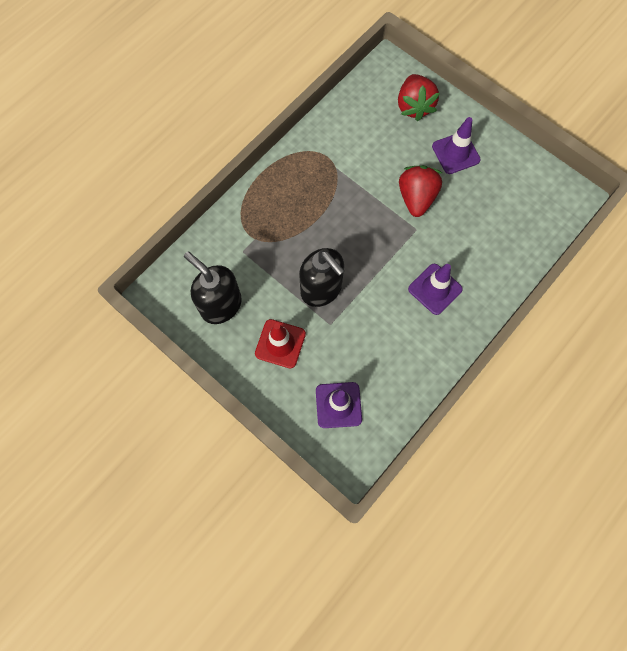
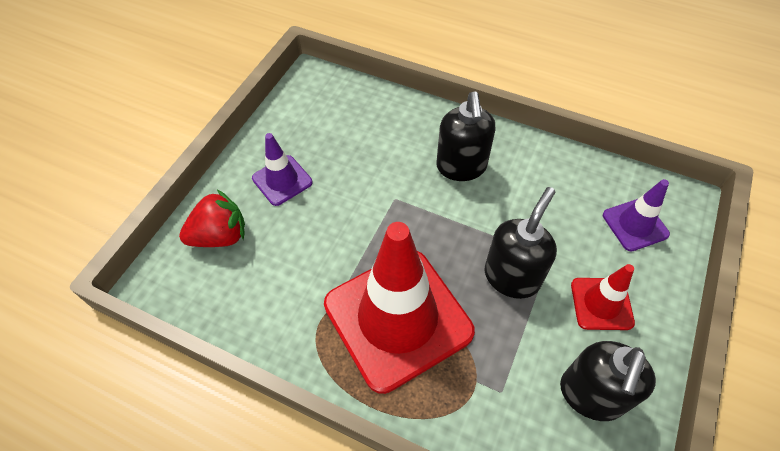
camera: 105 degrees left, 15 degrees down
red strawberry [399,165,442,217] -> none
purple traffic cone [408,264,463,315] -> black soap dispenser [436,91,495,181]
none -> red traffic cone [324,222,475,394]

